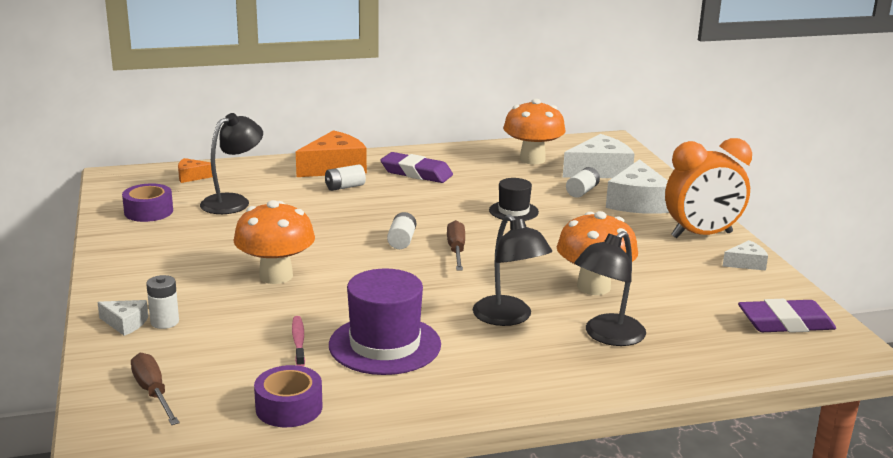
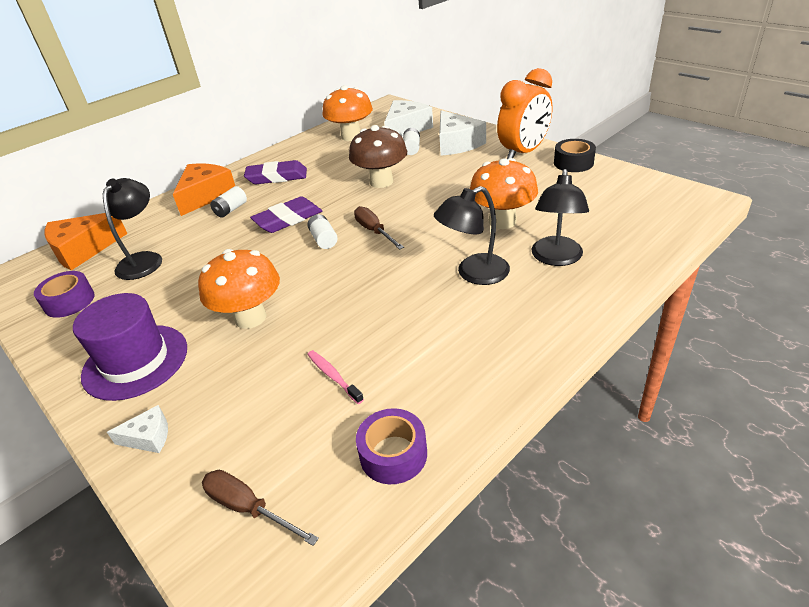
camera: 25 degrees left, 15 degrees up
white battery [146,275,179,329] -> none
orange cheese [178,158,213,183] -> orange cheese [44,213,127,271], size x1.97
purple hat [329,268,441,375] -> purple hat moved to [73,293,187,401]
black lamp [473,214,552,326] -> black lamp turned 120 degrees clockwise [434,186,510,285]
black hat [489,178,539,221] -> brown mushroom [349,125,407,188]
white cheese [723,240,768,271] -> black tape [554,139,596,172]
purple eraser [738,299,836,333] -> purple eraser moved to [250,196,322,233]

